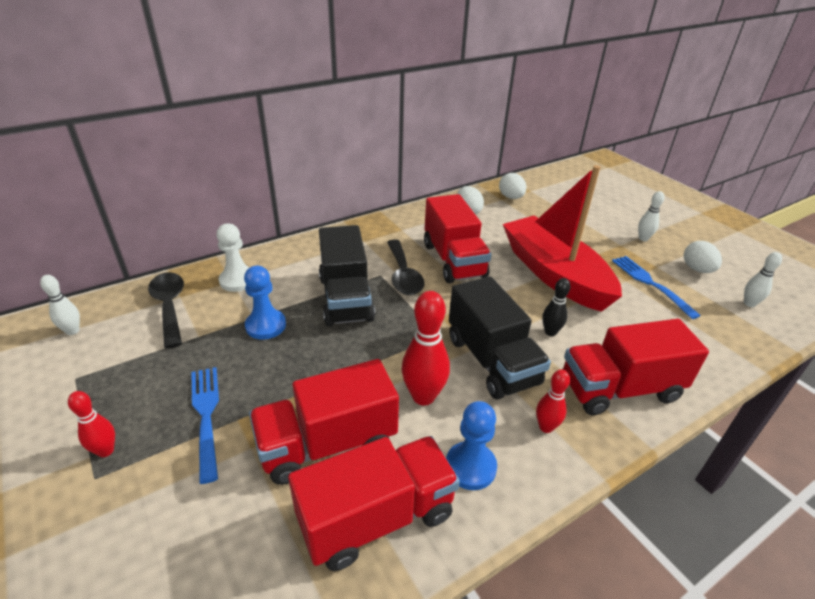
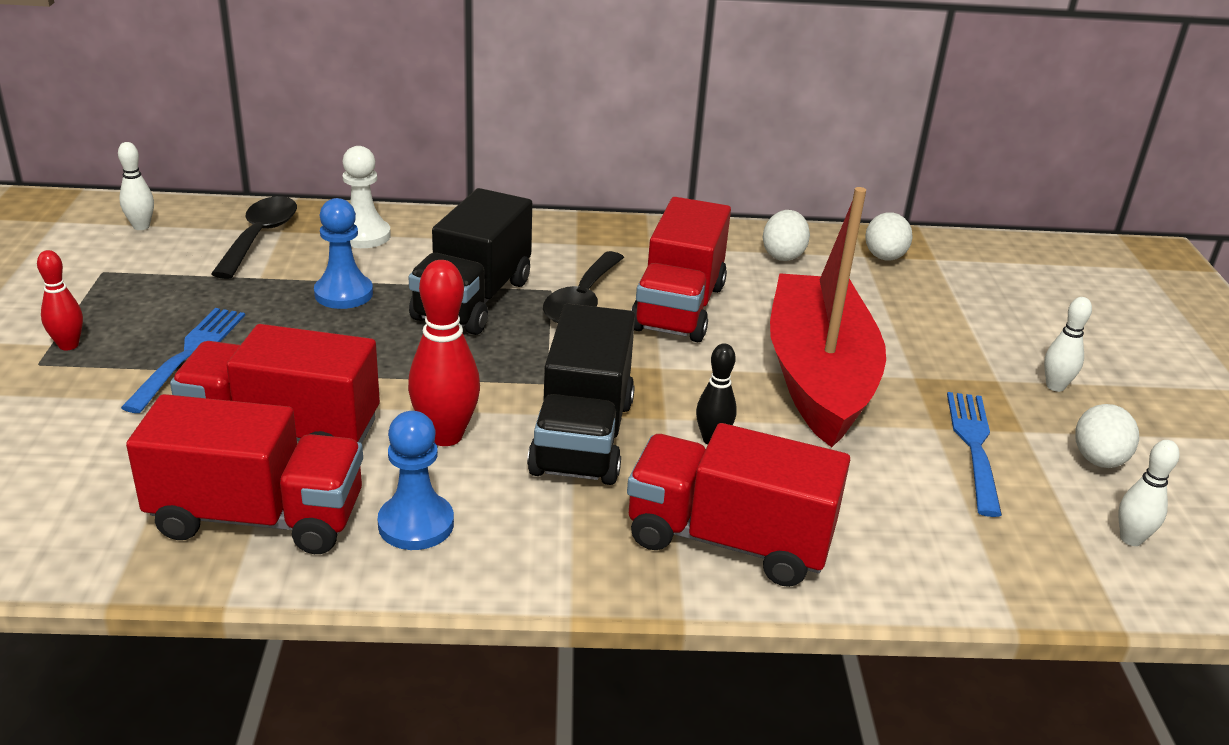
camera: 30 degrees right, 5 degrees down
red bowling pin [536,370,570,433] -> none

